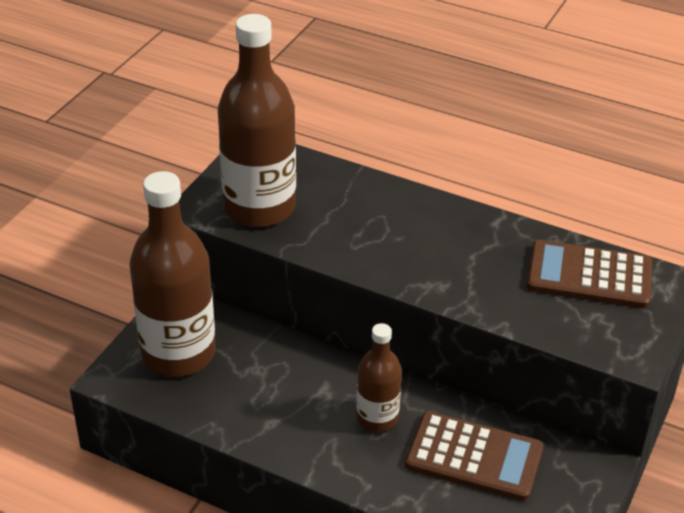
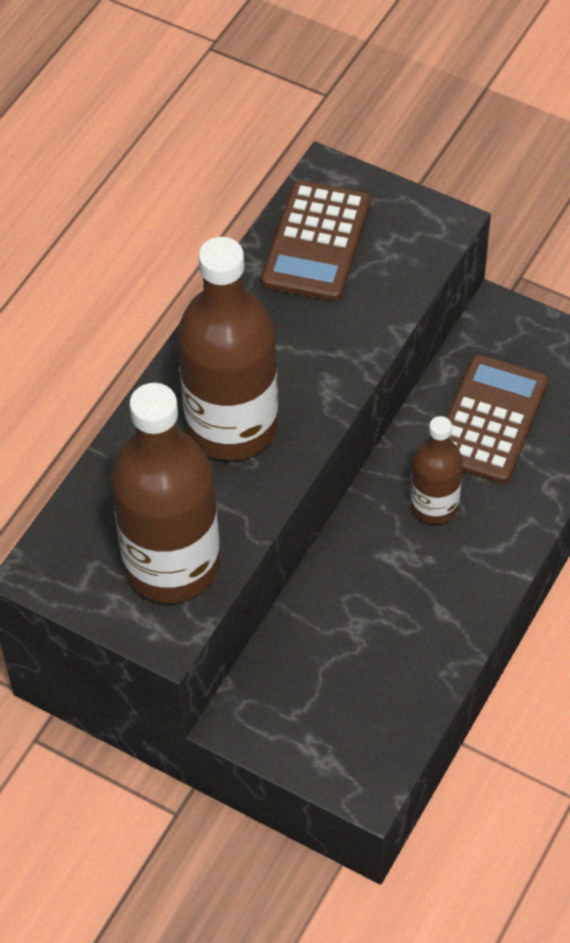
camera: 85 degrees left, 15 degrees up
brown bottle [129,171,216,377] -> brown bottle moved to [177,237,278,460]

